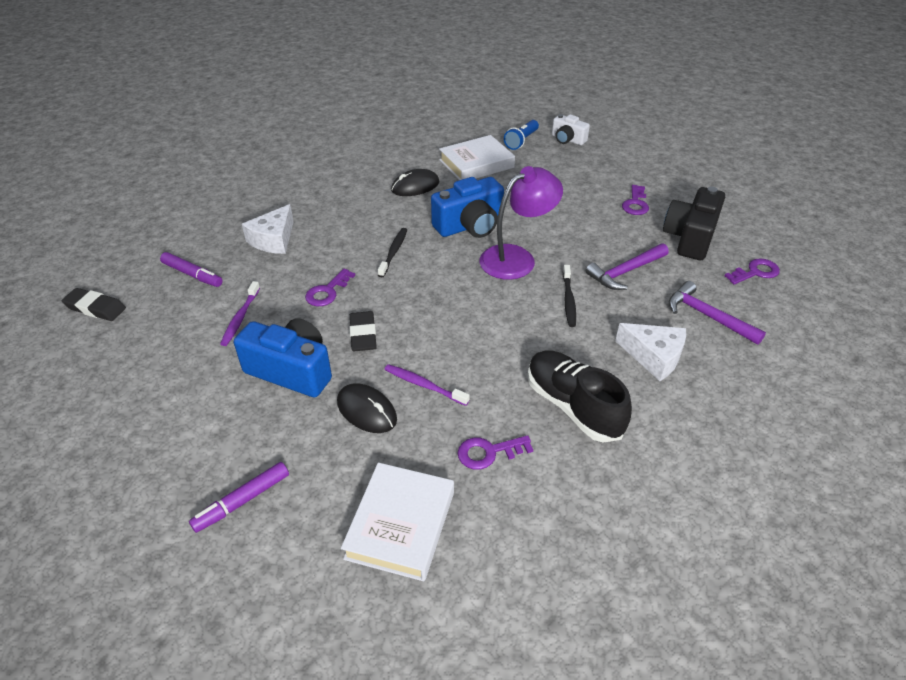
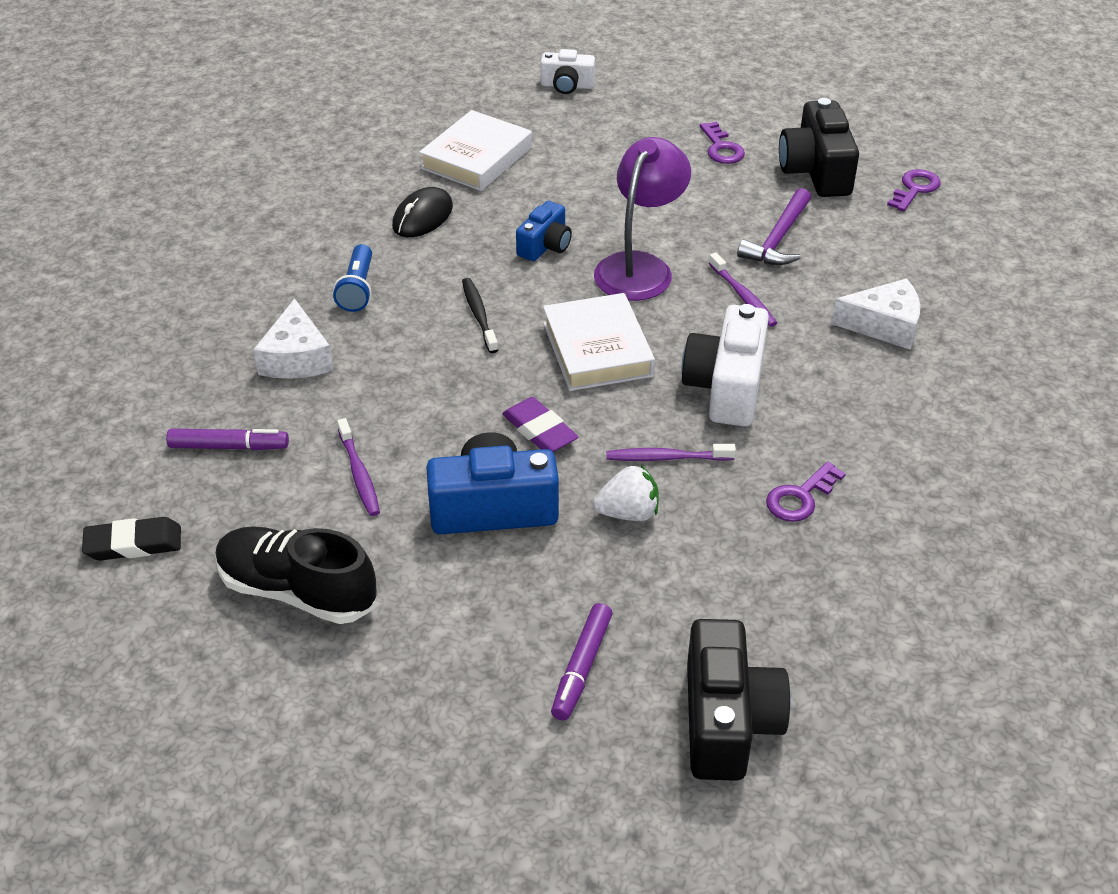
camera: 30 degrees left, 0 degrees up
purple key [305,269,355,306] -> none
black mouse [337,383,397,433] -> white strawberry [593,465,659,521]
white book [341,463,454,581] -> white book moved to [543,293,655,391]
black eraser [350,311,377,351] -> purple eraser [502,397,578,452]
blue camera [431,177,504,238] -> blue camera [516,201,572,261], size x0.59
blue flashlight [504,120,539,150] -> blue flashlight moved to [333,244,372,312]
black shoe [528,350,632,442] -> black shoe moved to [216,526,377,624]
black toothbrush [563,265,576,327] -> purple toothbrush [709,253,777,327]
purple hammer [669,281,766,345] -> none
none -> white camera [681,304,769,427]
none -> black camera [687,619,791,781]

